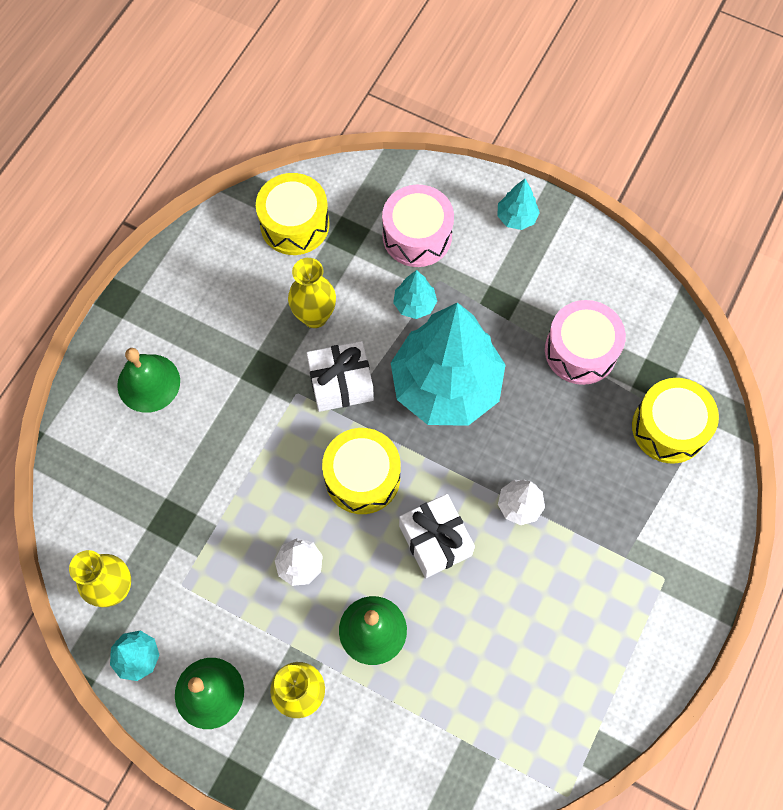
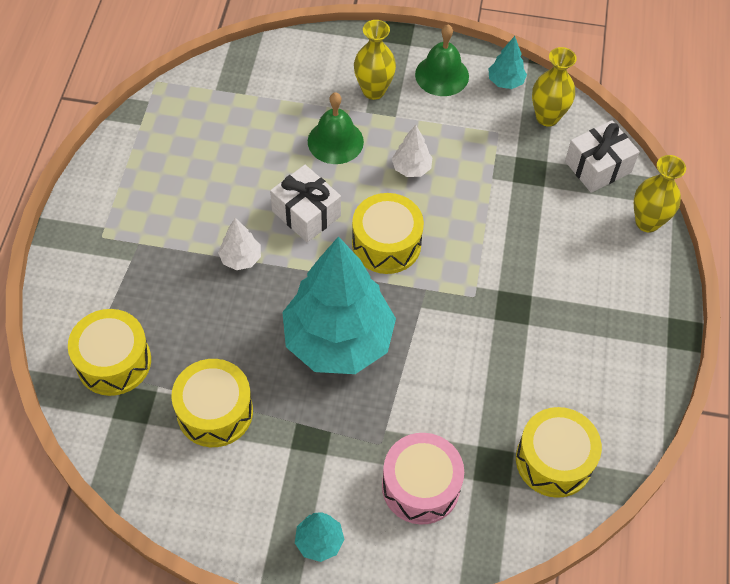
camera: 160 degrees right, 10 degrees down
green bell [117,348,180,413] -> none
yellow vase [288,258,336,328] -> yellow vase moved to [634,155,686,232]
white gift [306,341,374,412] -> white gift moved to [565,120,640,193]
turquoise tree [393,270,437,319] -> none
pink drum [545,300,626,385] -> yellow drum [171,359,253,447]

